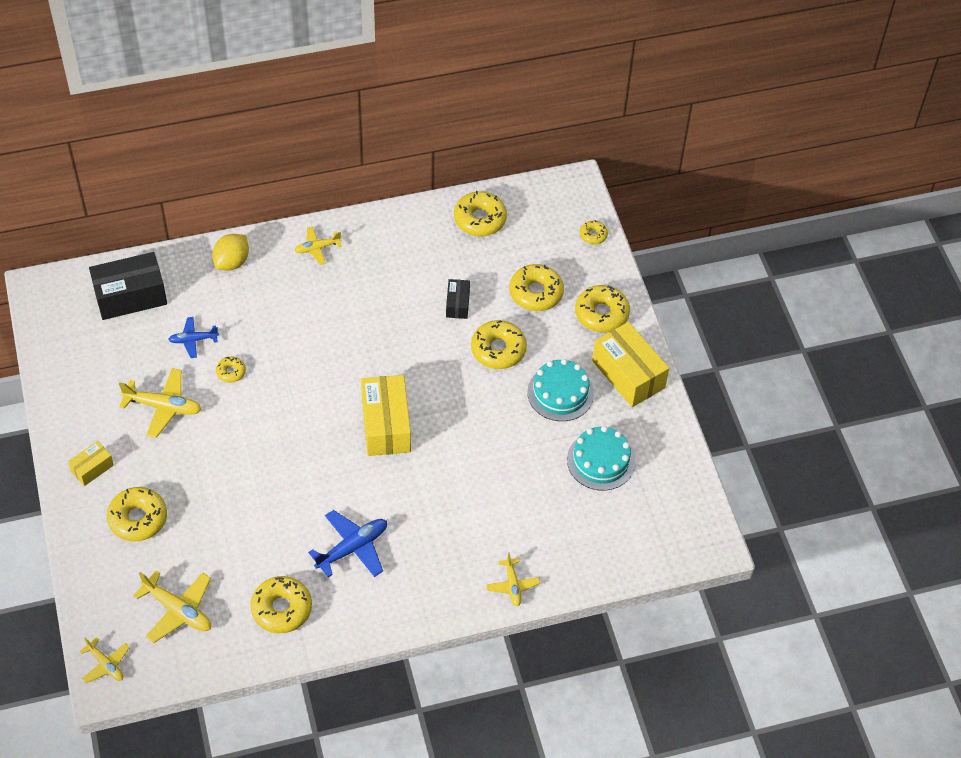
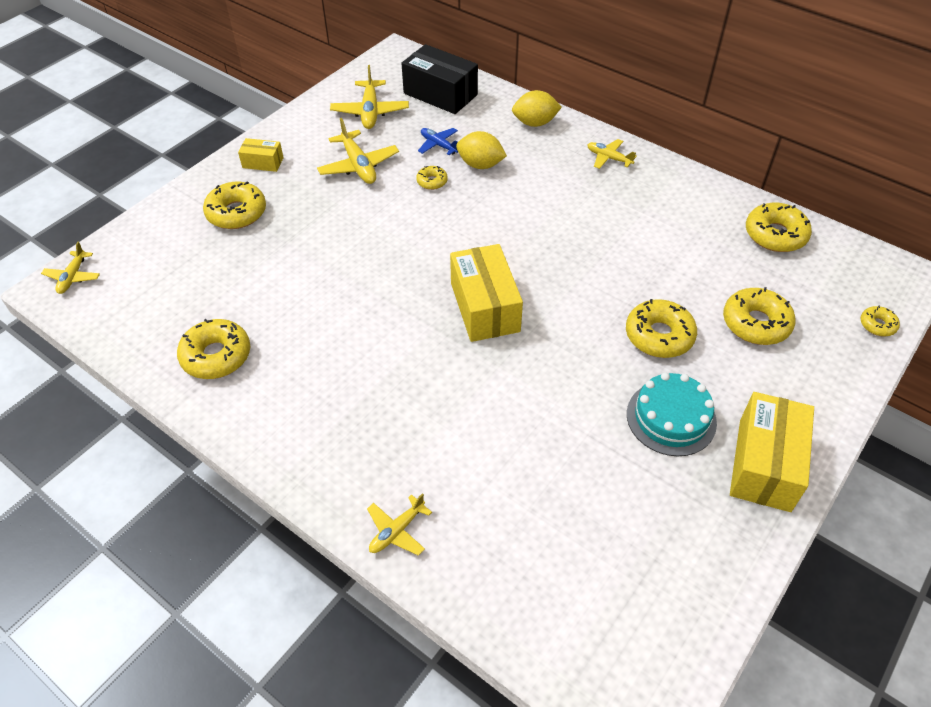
camera: 55 degrees right, 5 degrees down
yellow plane [133,571,211,643] -> yellow plane moved to [330,65,409,129]
blue plane [308,510,387,577] -> none
yellow box [361,375,411,456] -> yellow box turned 60 degrees counterclockwise [450,244,523,342]
black box [446,279,470,319] -> none
turquoise cake [567,426,635,491] -> none
yellow donut [575,285,630,333] -> none
none -> yellow lemon [456,131,507,169]

